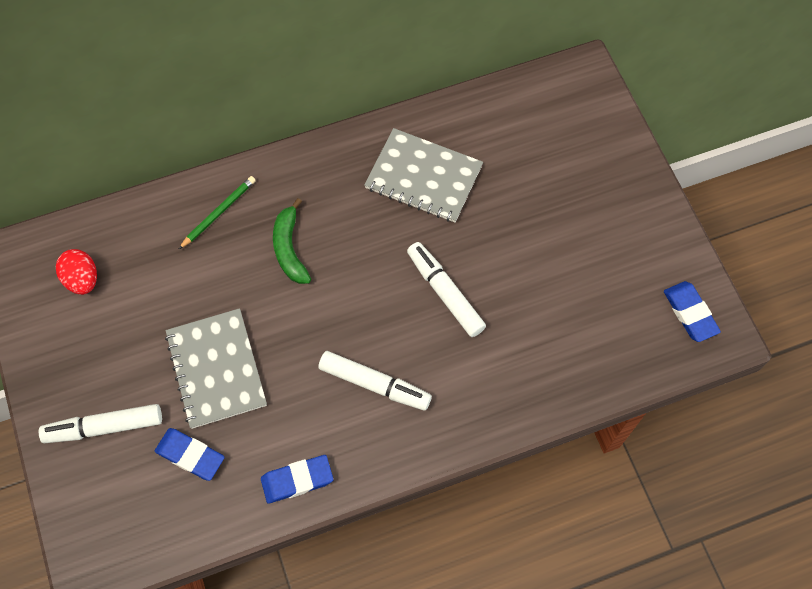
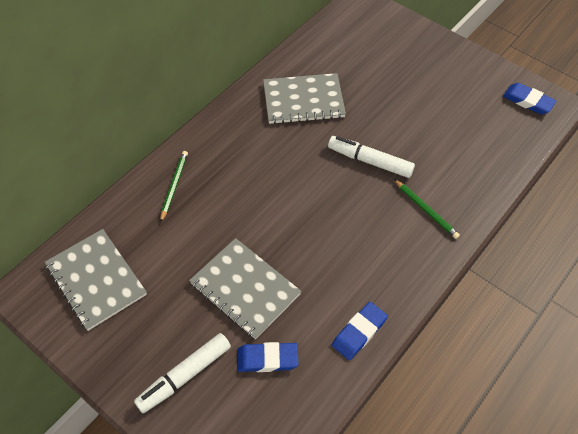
camera: 30 degrees left, 10 degrees down
red egg [56,249,97,295] -> grey notebook [45,229,147,331]
green banana [273,198,311,284] -> none
white marker [318,351,432,411] -> none
none -> green pencil [394,179,460,239]

